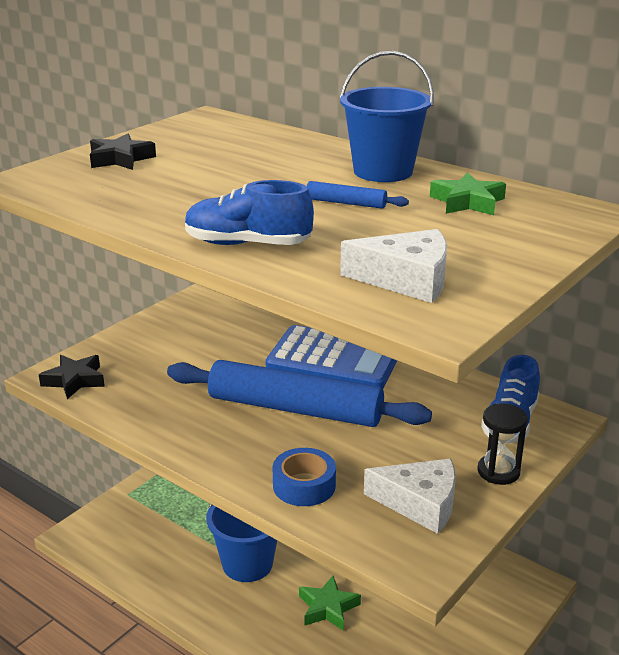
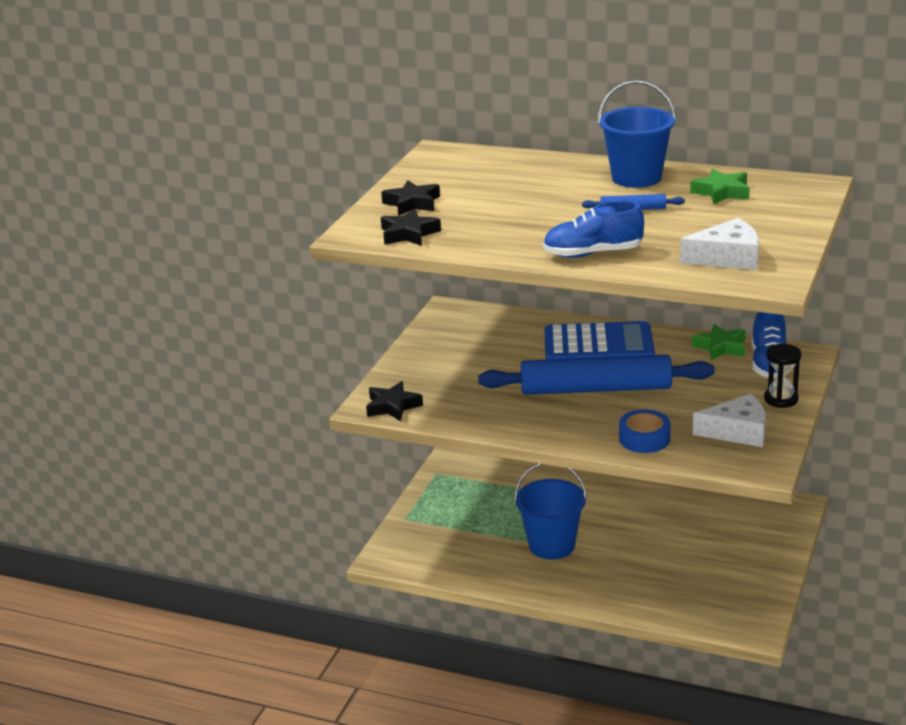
camera: 15 degrees left, 0 degrees up
green star [299,576,361,631] -> green star moved to [692,324,746,360]
none -> black star [381,209,441,246]

